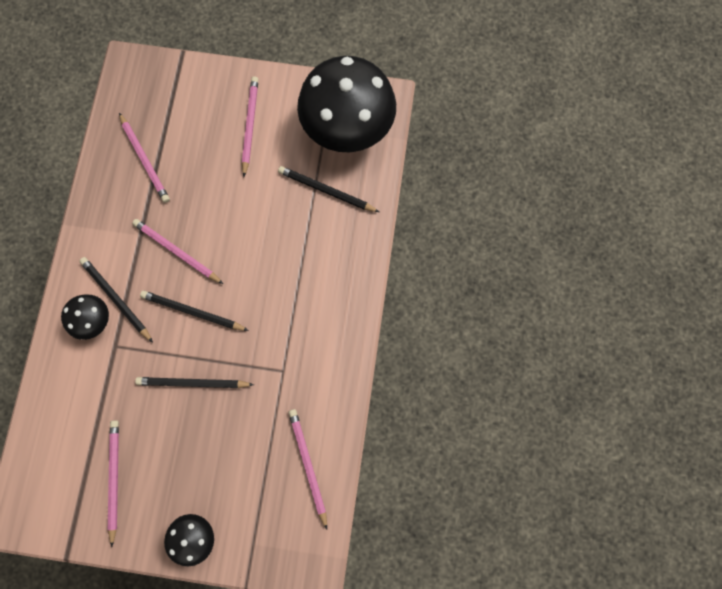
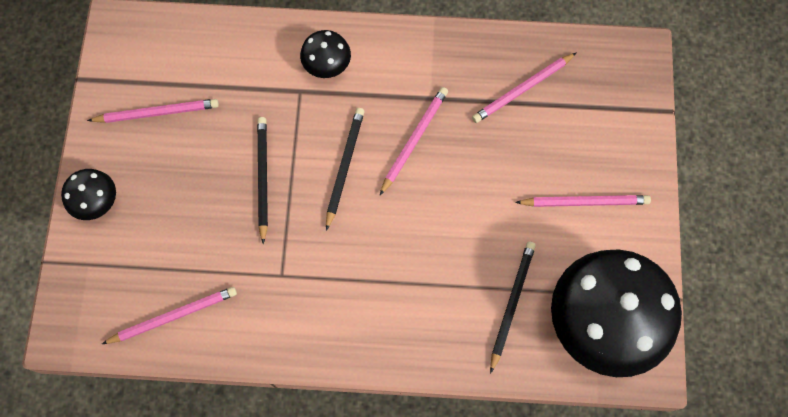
camera: 85 degrees right, 5 degrees down
black pencil [79,257,153,342] -> none

